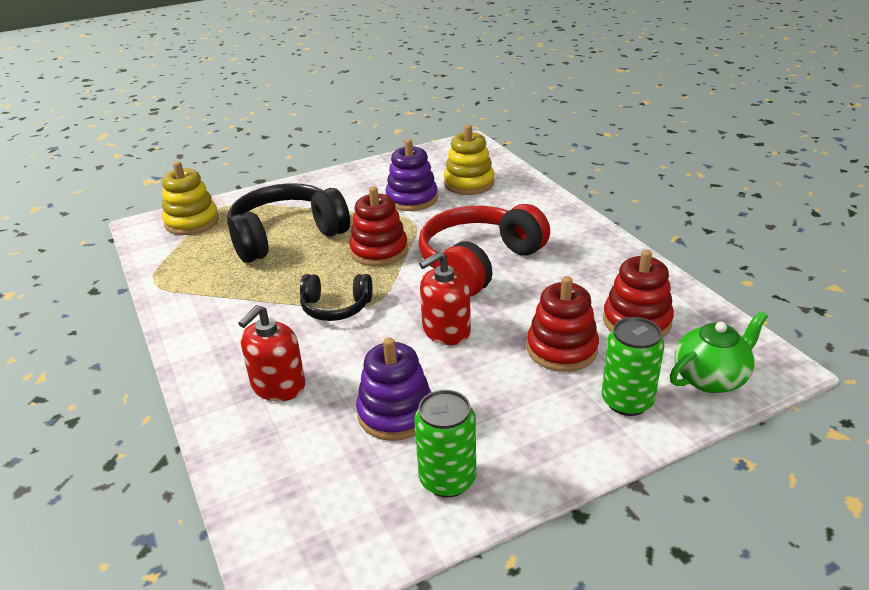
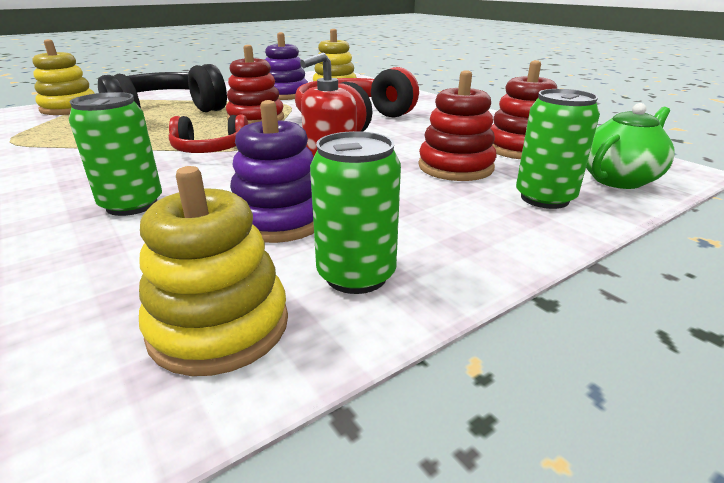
camera: 10 degrees left, 5 degrees down
red soap dispenser [238,305,305,402] -> green can [69,92,162,216]
black headphones [300,274,373,321] -> red headphones [169,115,248,153]
none -> yellow stacking toy [139,166,288,376]

